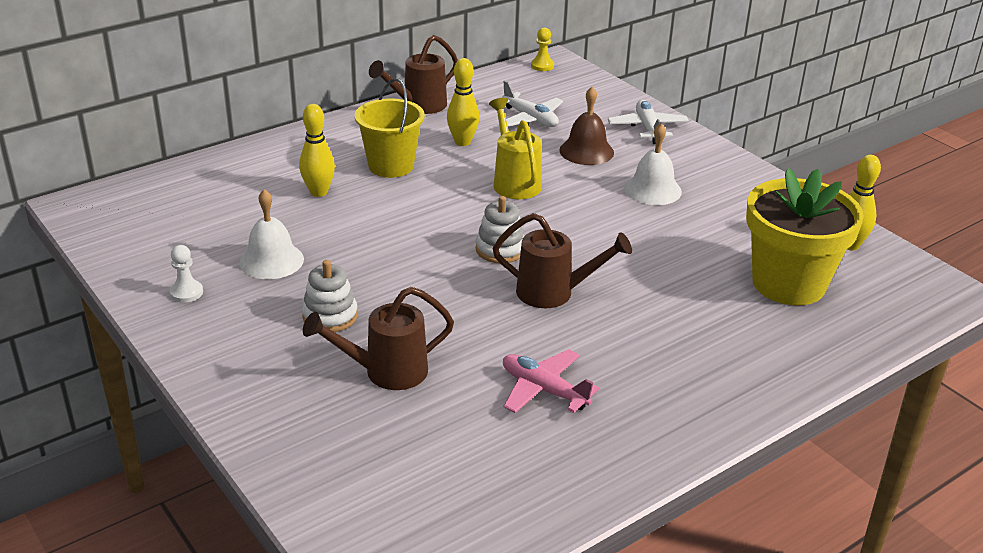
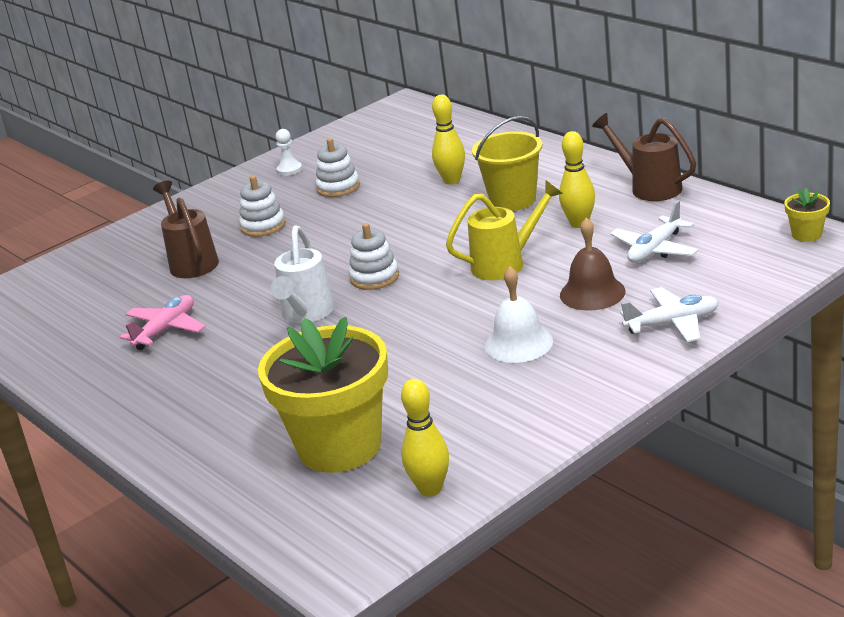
camera: 90 degrees right, 5 degrees down
white bell [239,189,304,279] -> white stacking toy [315,138,360,197]
brown watering can [493,213,632,308] -> white watering can [271,225,335,323]
yellow pawn [531,27,554,71] -> yellow flower pot [784,188,830,242]

